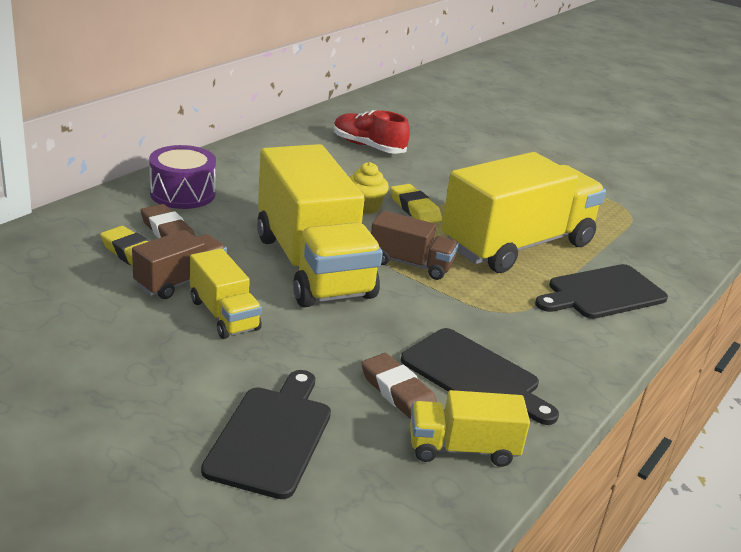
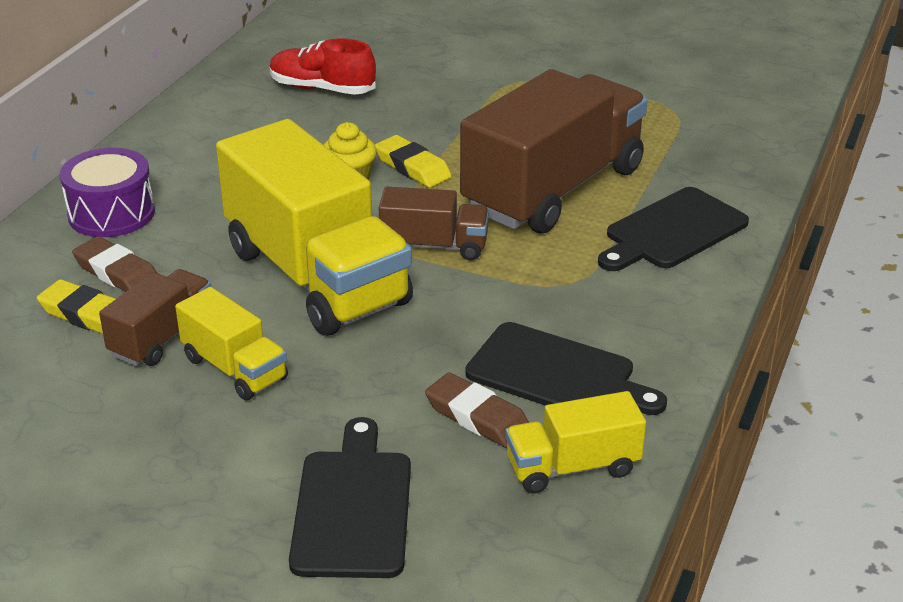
camera: 10 degrees left, 5 degrees up
yellow truck [441,152,606,273] -> brown truck [460,69,647,234]

